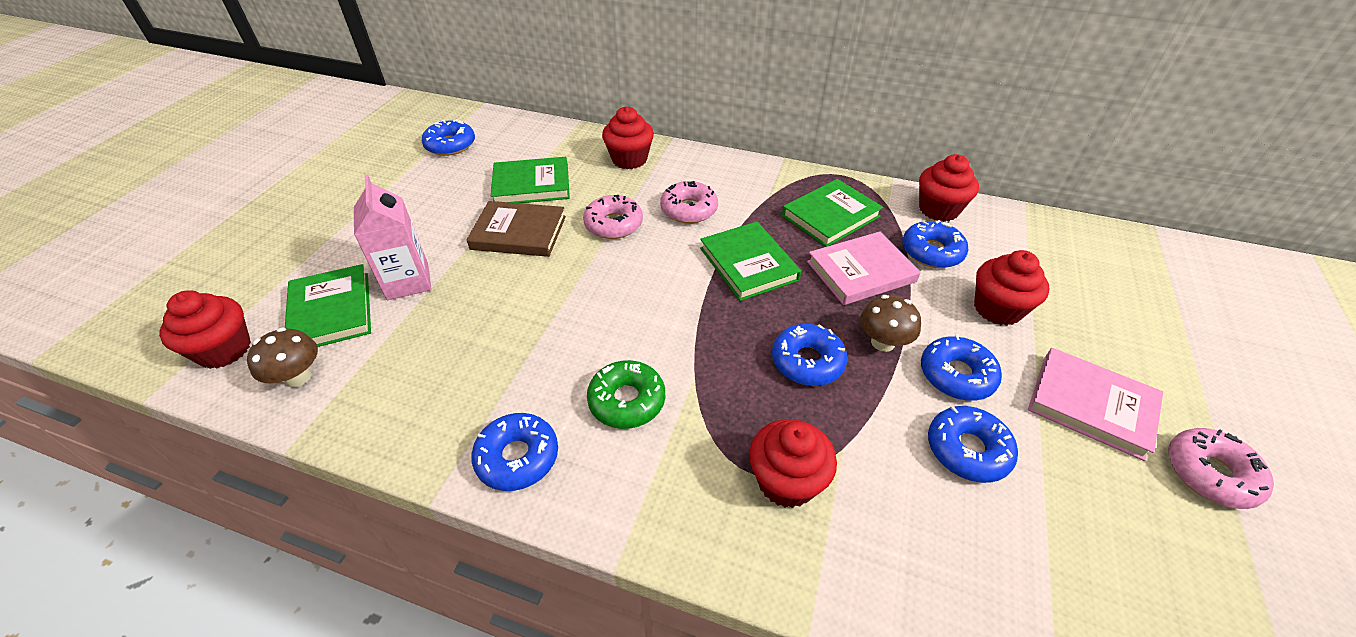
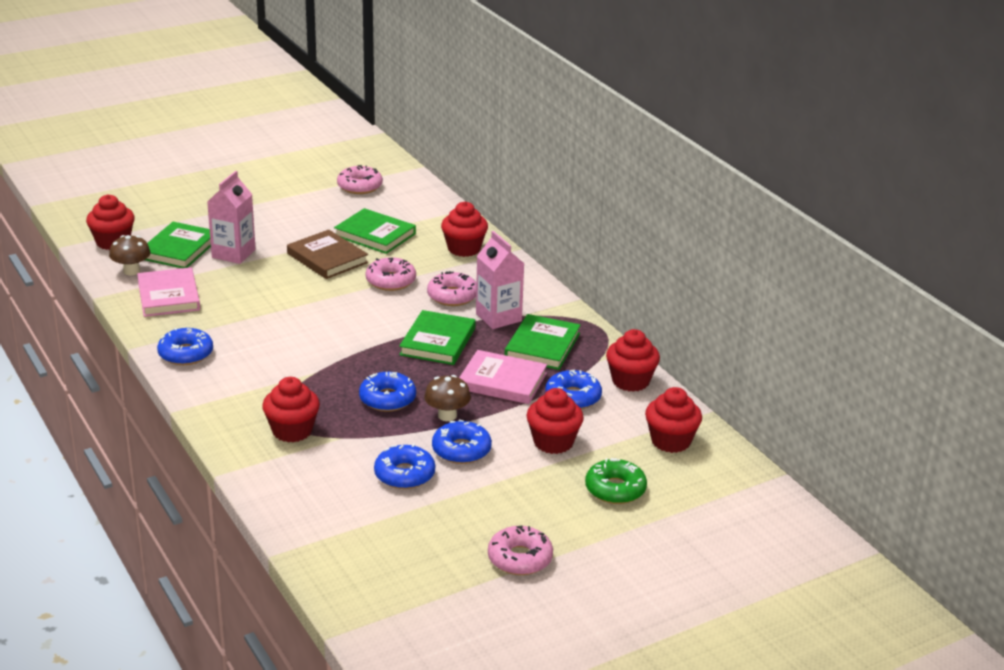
camera: 40 degrees right, 15 degrees down
blue donut [422,119,475,156] -> pink donut [337,165,383,194]
green donut [587,360,665,429] -> green donut moved to [585,458,647,504]
green book [782,179,883,247] -> green book turned 75 degrees counterclockwise [505,314,581,370]
pink book [1028,348,1163,461] -> pink book moved to [137,267,200,317]
none -> pink carton [476,231,524,329]
none -> red cupcake [645,387,702,453]

